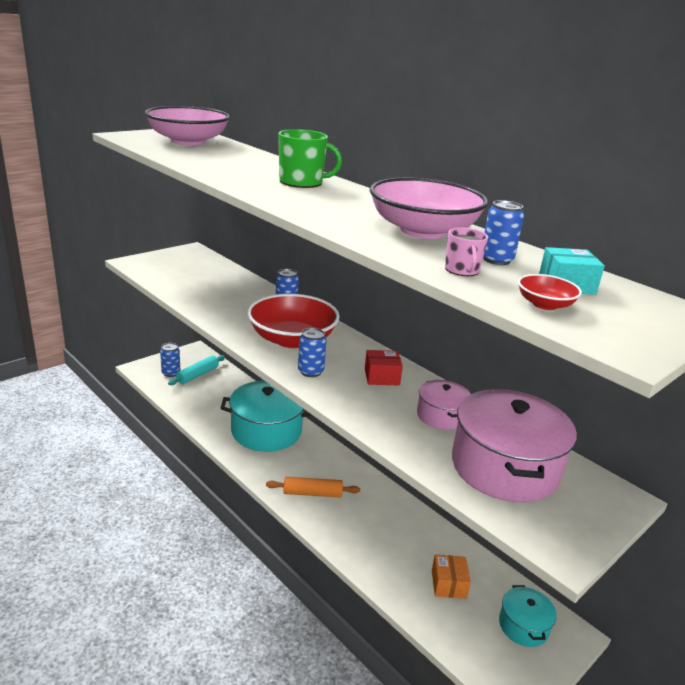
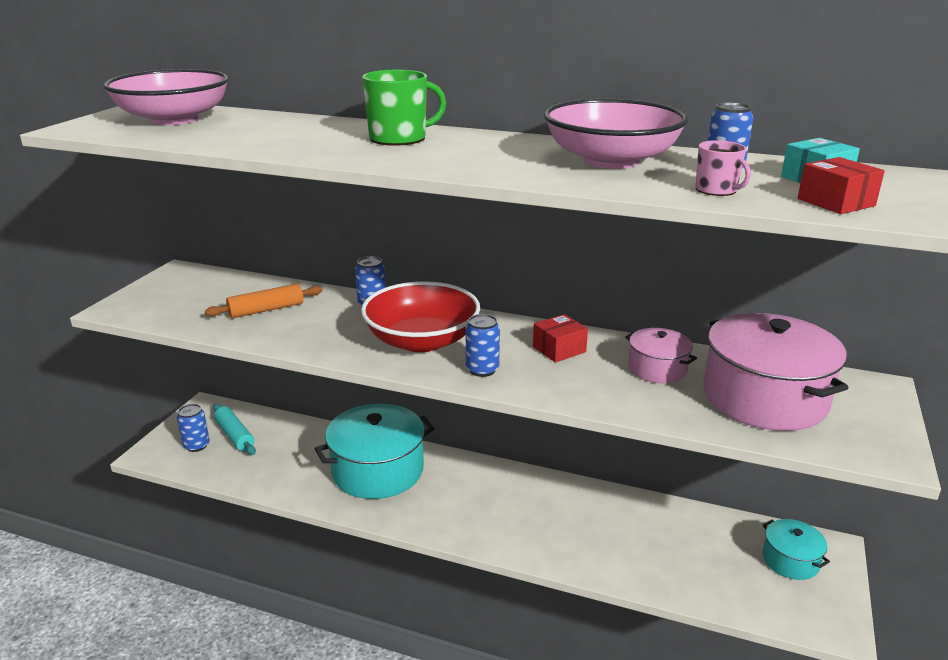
camera: 25 degrees left, 0 degrees up
turquoise rolling pin [168,355,225,385] -> turquoise rolling pin turned 45 degrees counterclockwise [213,404,256,455]
orange rolling pin [266,477,360,497] -> orange rolling pin moved to [205,284,323,318]
orange box [432,554,471,599] -> none
red bowl [518,274,582,310] -> red box [798,157,885,214]

